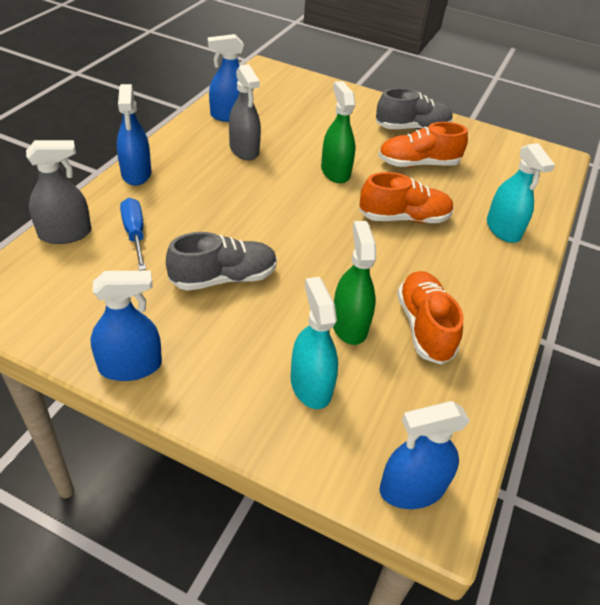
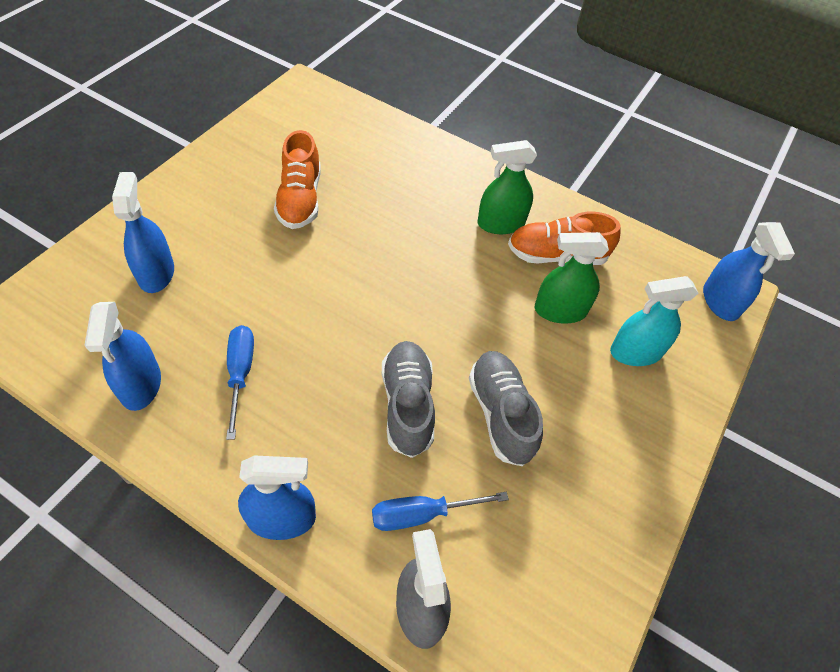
camera: 85 degrees left, 10 degrees up
blue spray bottle [91,270,162,381] -> blue spray bottle moved to [112,172,174,293]
grey spray bottle [229,64,261,161] -> blue screwdriver [226,325,254,440]
green spray bottle [321,81,355,183] -> green spray bottle moved to [478,140,537,234]
orange shoe [359,172,454,223] -> none
grey shoe [376,88,453,130] -> grey shoe moved to [382,341,435,458]
turquoise spray bottle [487,143,555,243] -> none

